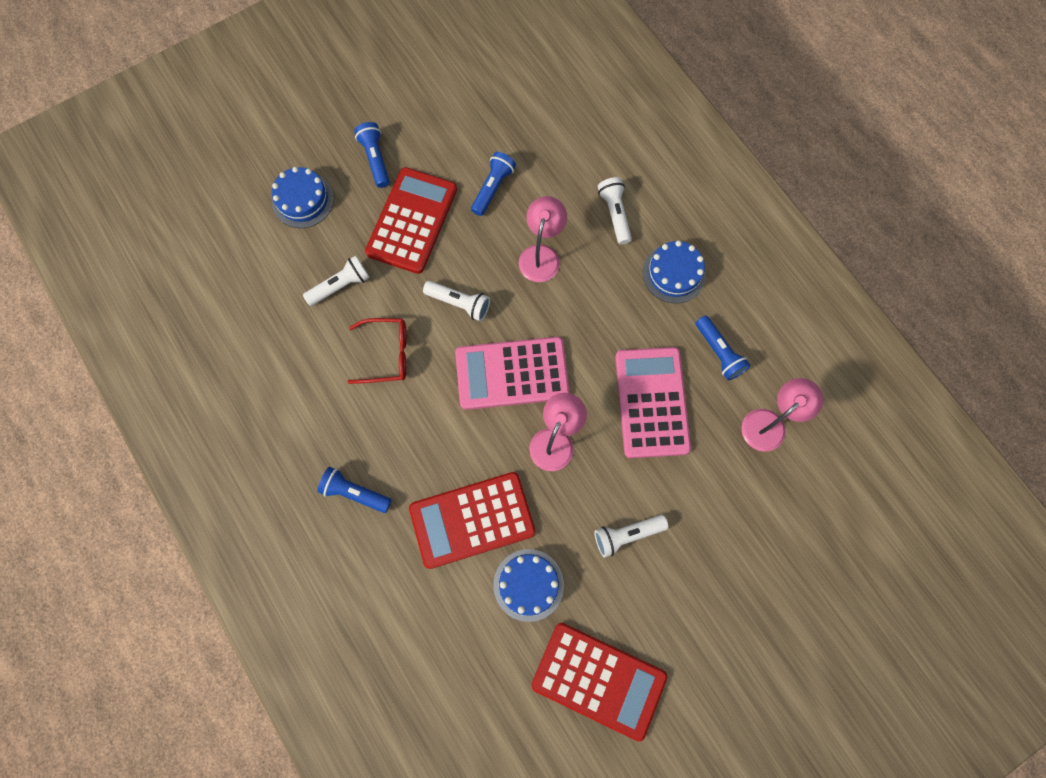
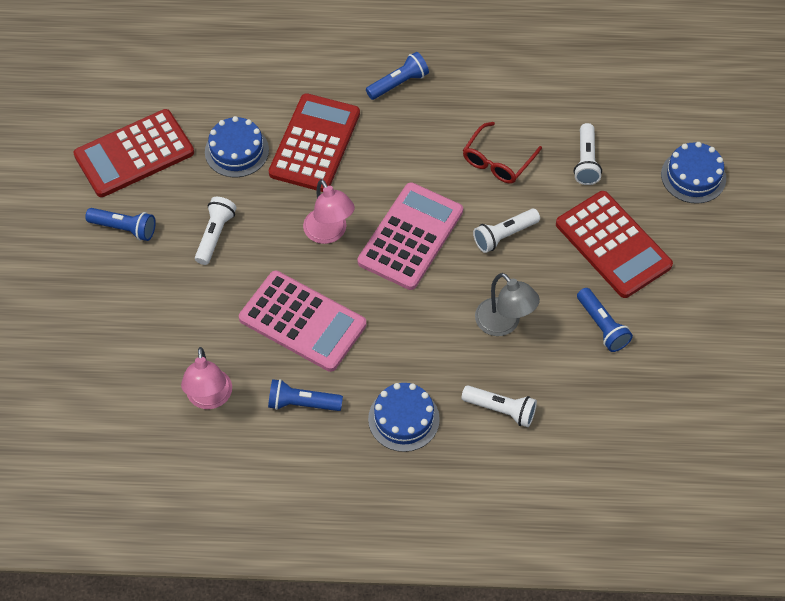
camera: 125 degrees right, 15 degrees down
blue flashlight [354,122,390,188] -> blue flashlight moved to [85,208,156,241]
pink lamp [519,196,567,282] -> grey lamp [475,273,540,336]

